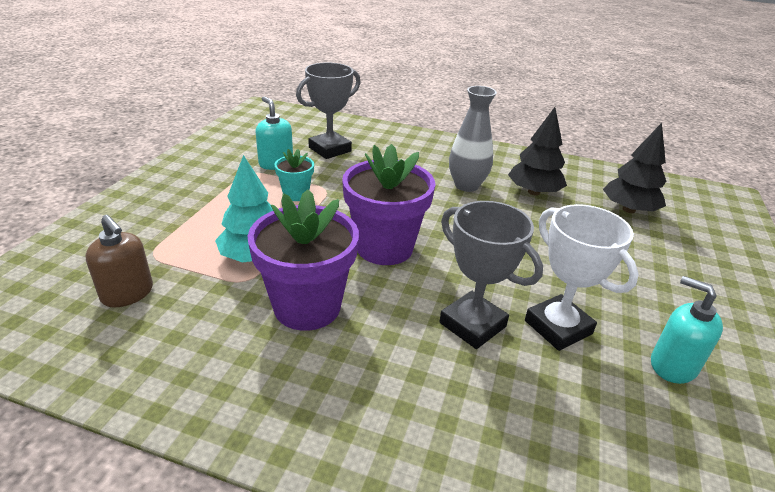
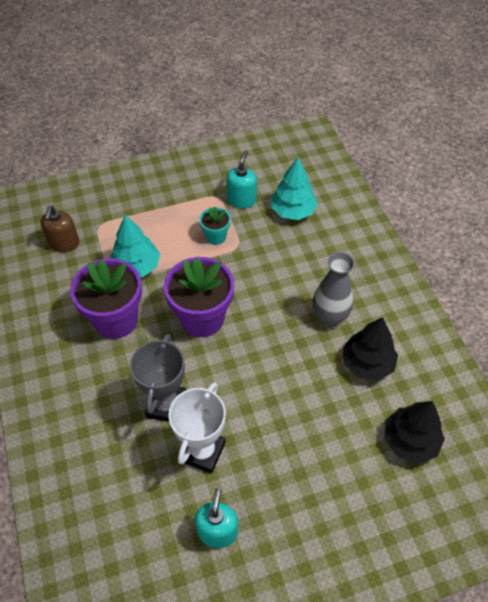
camera: 55 degrees right, 20 degrees up
grey trophy [296,62,361,159] -> turquoise tree [271,157,318,220]

